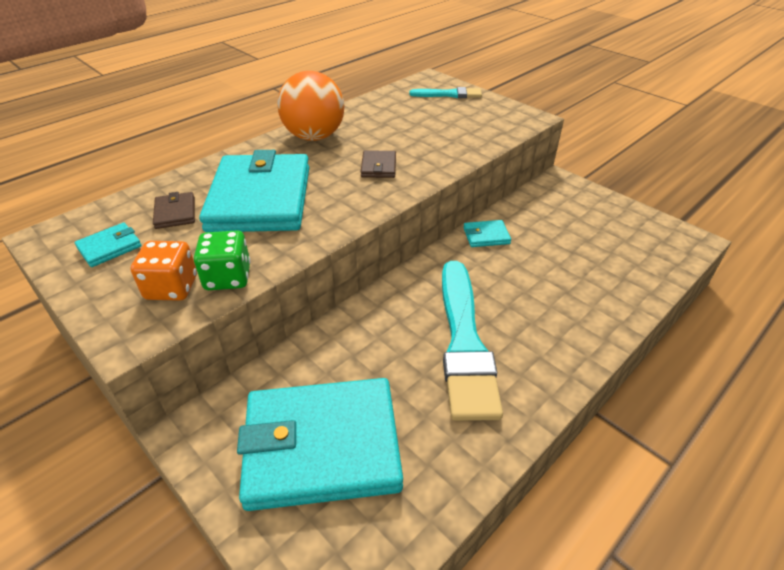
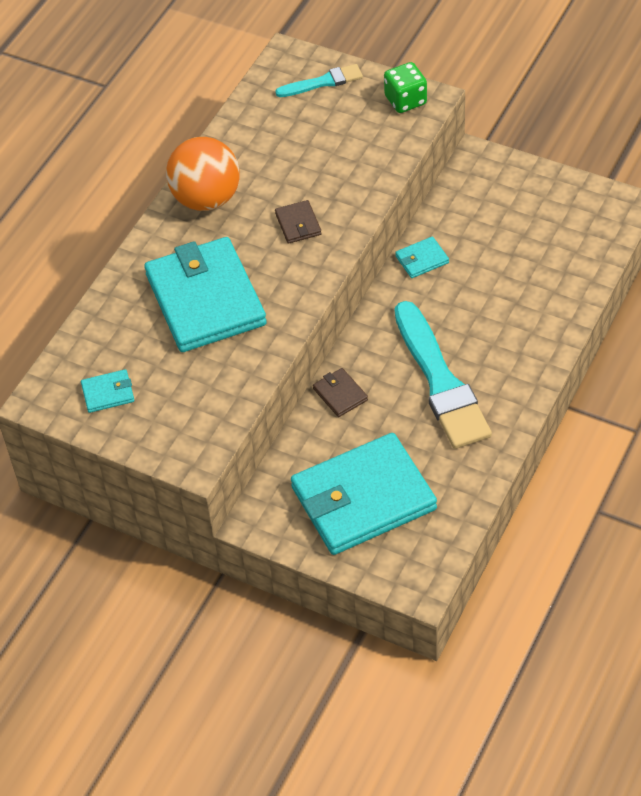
camera: 15 degrees left, 10 degrees up
turquoise wallet [75,223,142,267] -> turquoise wallet turned 45 degrees clockwise [81,369,134,413]
orange dice [130,241,197,301] -> none
brown wallet [153,192,195,229] -> brown wallet moved to [313,368,368,417]
green dice [194,230,250,290] -> green dice moved to [384,62,427,113]

